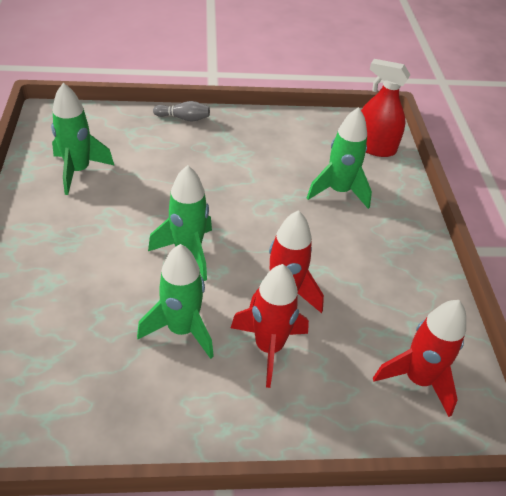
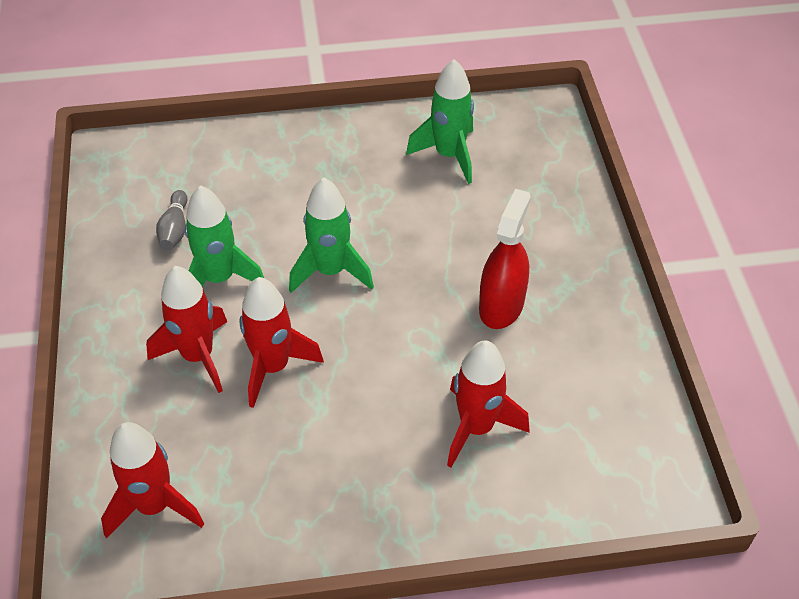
camera: 90 degrees right, 5 degrees up
grey bowling pin [153,101,210,122] -> grey bowling pin moved to [156,190,188,250]
green rocket [307,107,372,209] -> red rocket [447,340,529,467]
red spray bottle [361,59,410,157] -> red spray bottle moved to [479,189,531,329]

